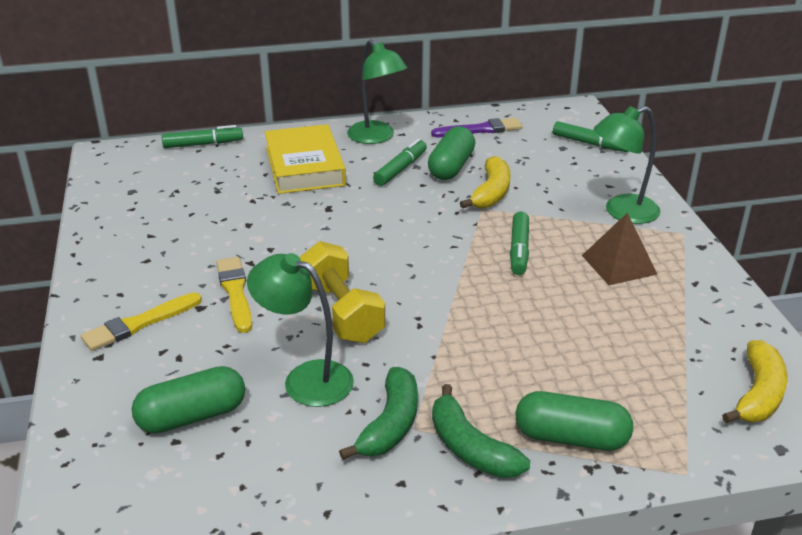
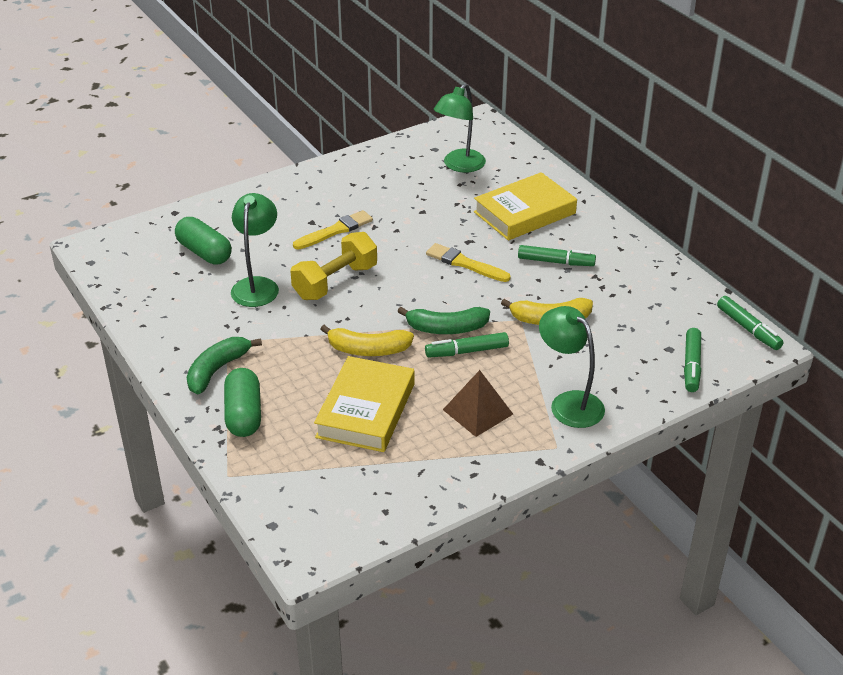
camera: 70 degrees right, 5 degrees up
yellow brush [81,292,202,351] -> yellow brush moved to [426,243,511,282]
green marker [162,125,243,148] -> green marker moved to [717,296,784,350]
green banana [339,367,418,460] -> green banana moved to [397,307,490,334]
green lamp [347,39,407,144] -> green lamp moved to [434,83,486,173]
green capsule [428,126,475,180] -> none
purple brush [431,118,523,137] -> none
yellow banana [722,340,788,423] -> yellow banana moved to [320,325,414,356]
none -> yellow book [314,356,414,452]

